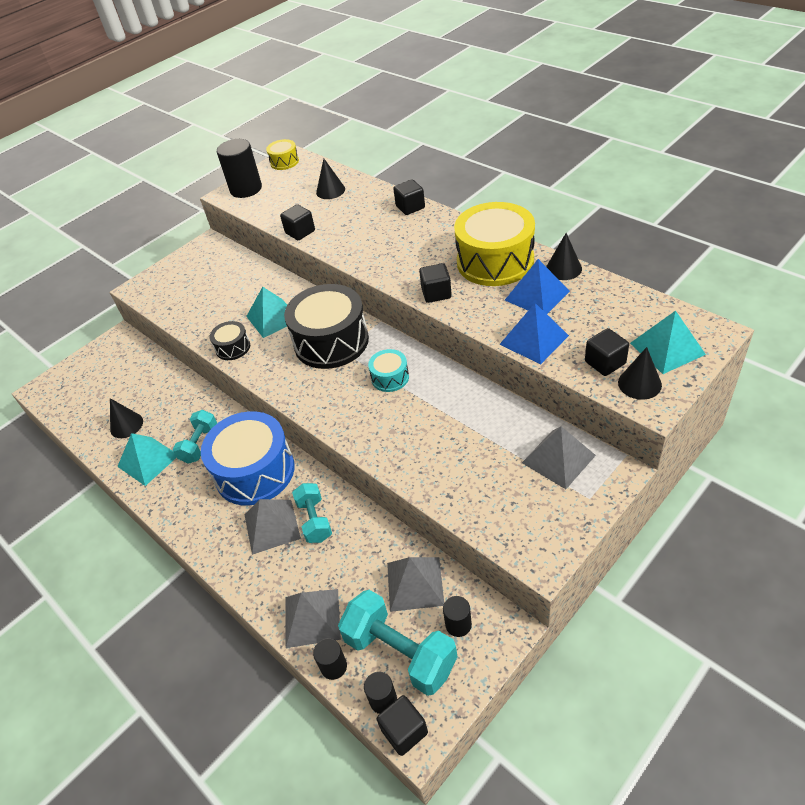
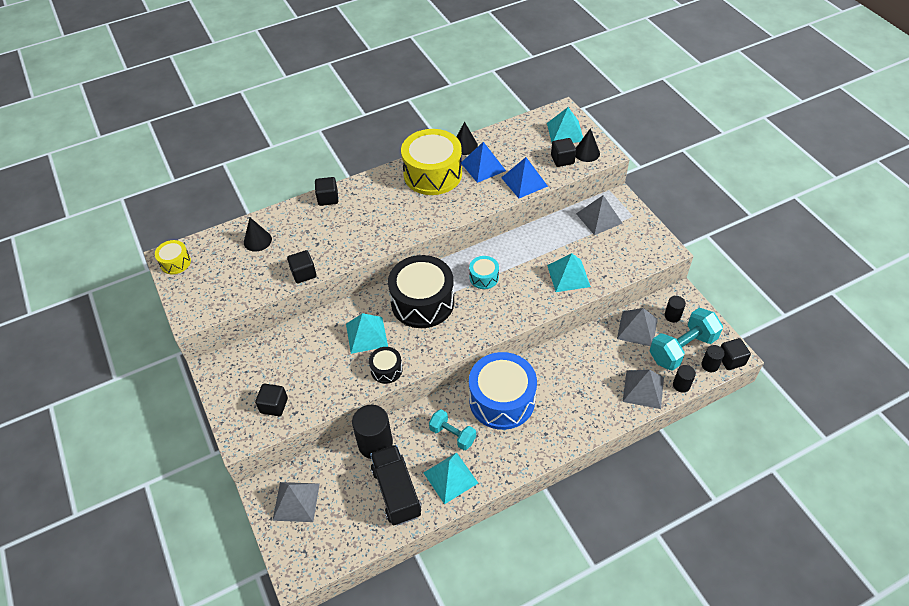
camera: 75 degrees left, 5 degrees up
black cone [110,398,143,438] -> black truck [370,445,421,525]
black cylinder [217,139,262,198] -> black cylinder moved to [352,405,393,459]
grey pyramid [245,499,301,555] -> grey pyramid moved to [272,482,320,522]
turquoise dumbbell [292,483,332,543] -> none
black cube [419,263,452,303] -> black cube moved to [255,383,288,416]
none -> turquoise pyramid [547,253,591,292]

